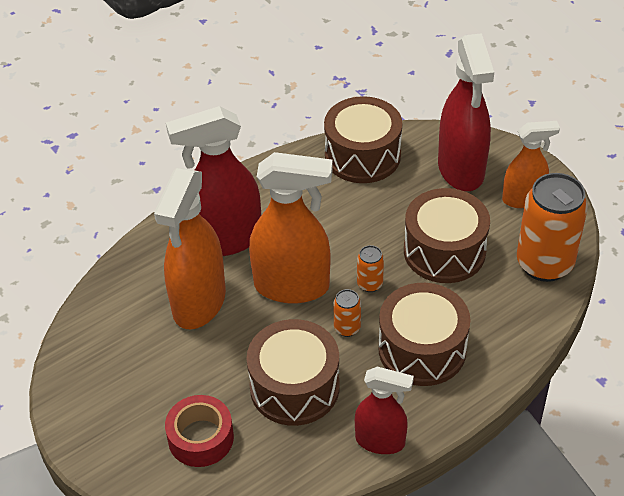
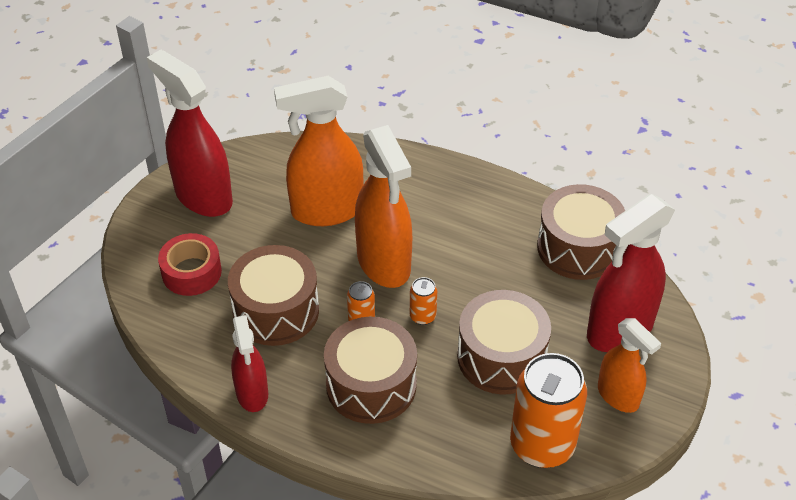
camera: 60 degrees right, 0 degrees up
red spray bottle [166,106,261,256] -> red spray bottle moved to [147,49,233,217]

